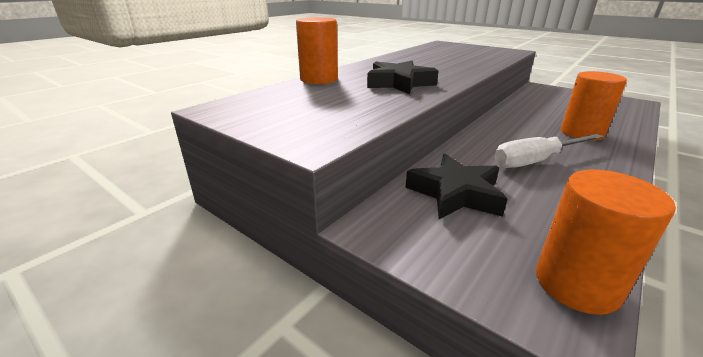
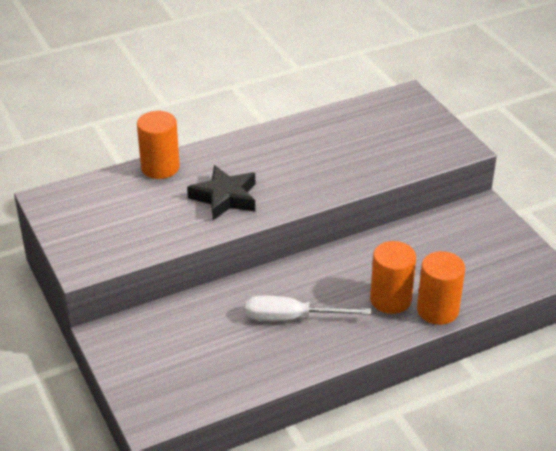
camera: 25 degrees right, 10 degrees up
black star [405,154,508,219] -> none
orange cylinder [535,169,676,315] -> orange cylinder moved to [417,251,465,325]

